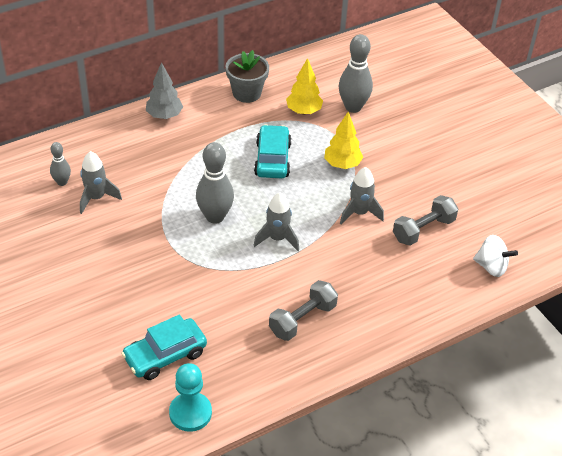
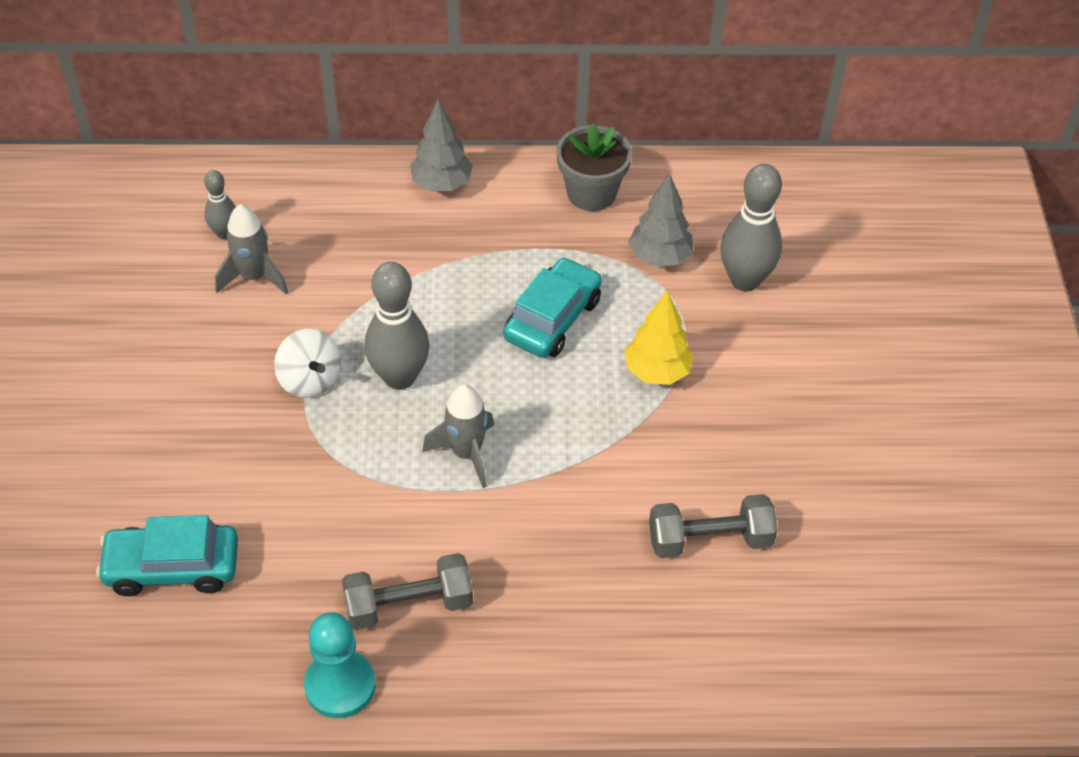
camera: 30 degrees right, 5 degrees up
turquoise pawn [169,363,212,432] -> turquoise pawn moved to [304,612,376,718]
yellow tree [286,58,323,115] -> grey tree [629,173,693,267]
grey rocket [340,167,384,224] -> none
white spinning top [473,235,518,277] -> white spinning top moved to [274,329,341,398]

